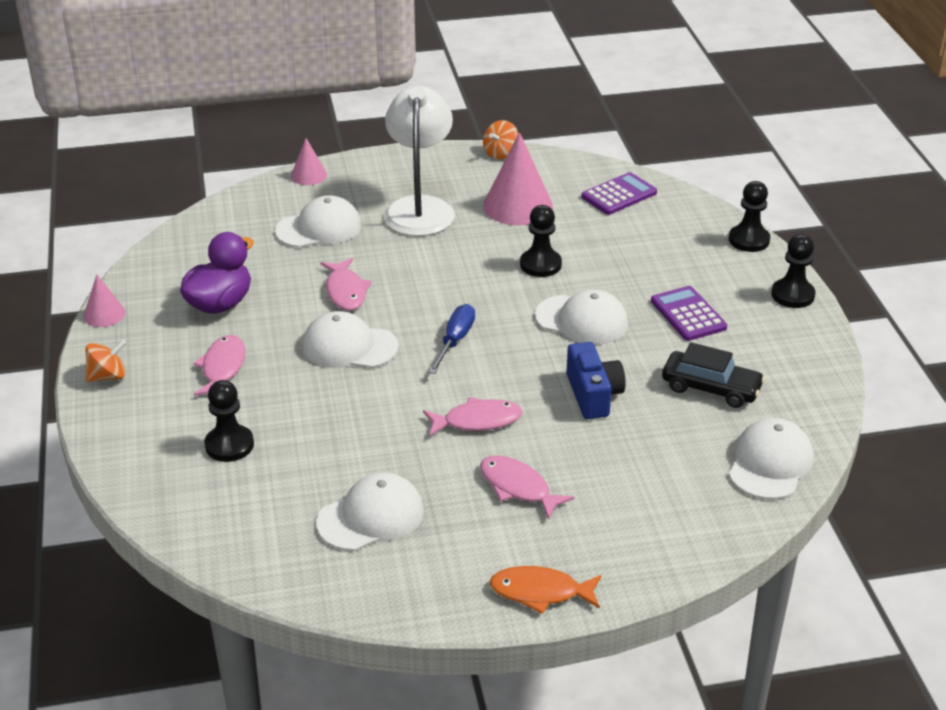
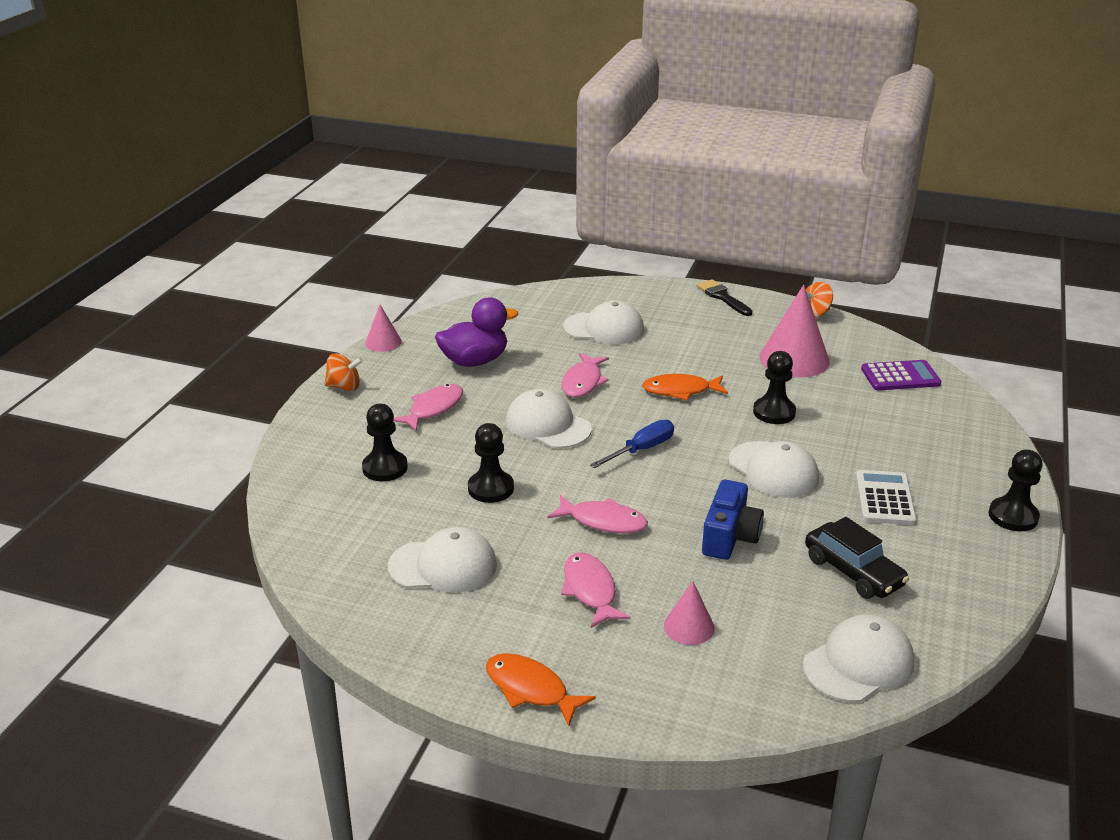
camera: 30 degrees right, 5 degrees down
pink cone [291,138,327,185] -> pink cone moved to [664,581,715,645]
white lamp [384,86,455,236] -> none
purple calculator [651,286,727,341] -> white calculator [856,470,917,525]
black pawn [729,181,770,252] -> black pawn moved to [468,423,514,503]
none -> orange fish [642,374,728,401]
none -> black brush [697,279,752,316]

